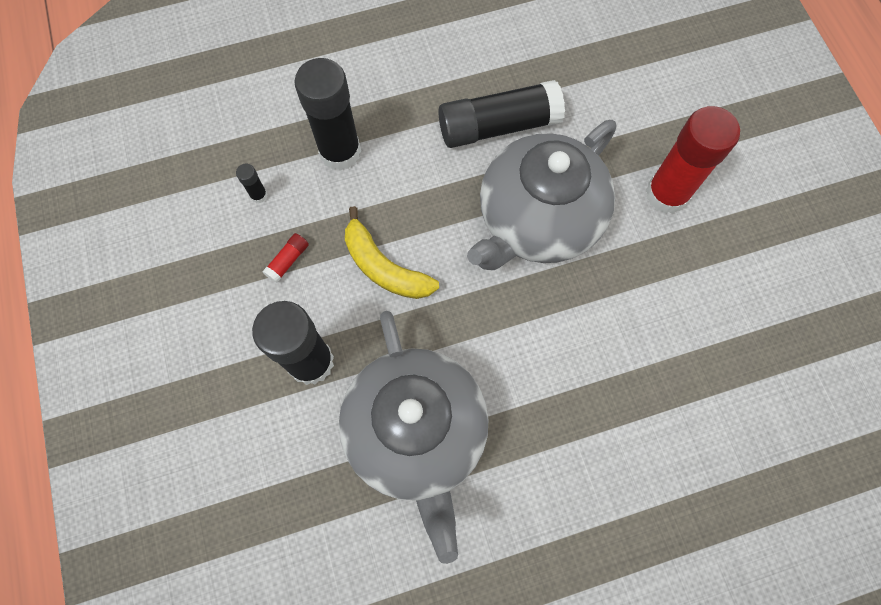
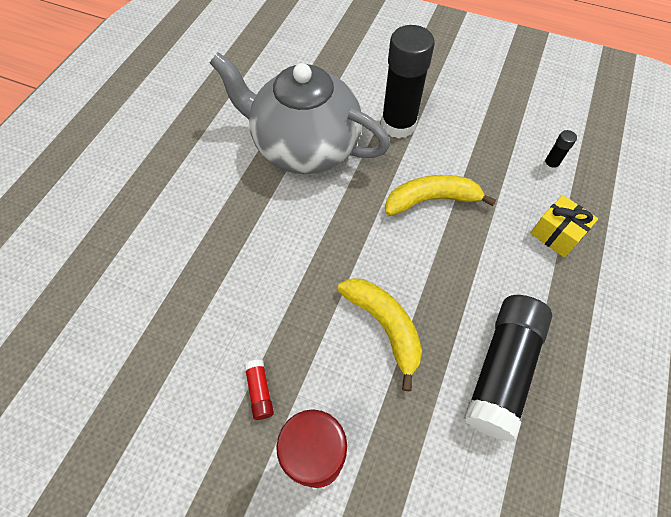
camera: 130 degrees right, 10 degrees down
red glue stick [263,233,309,283] -> red glue stick moved to [244,359,274,420]
black glue stick [294,58,361,171] -> yellow gift [530,195,598,257]
grey teapot [467,120,617,270] -> yellow banana [338,278,422,391]

